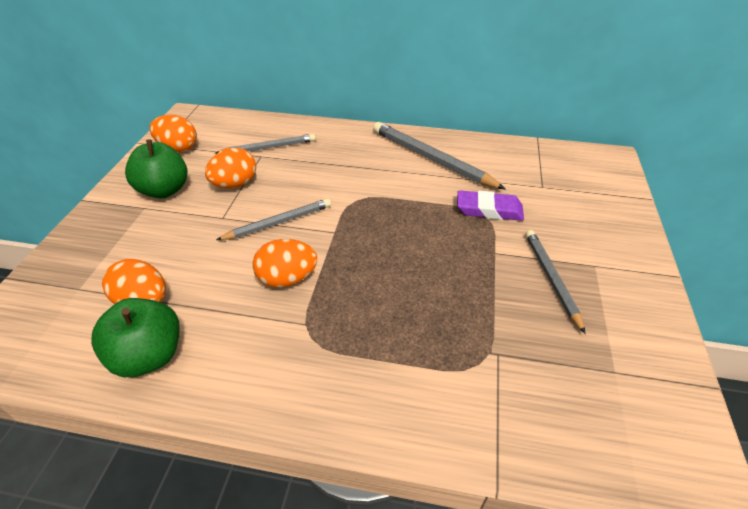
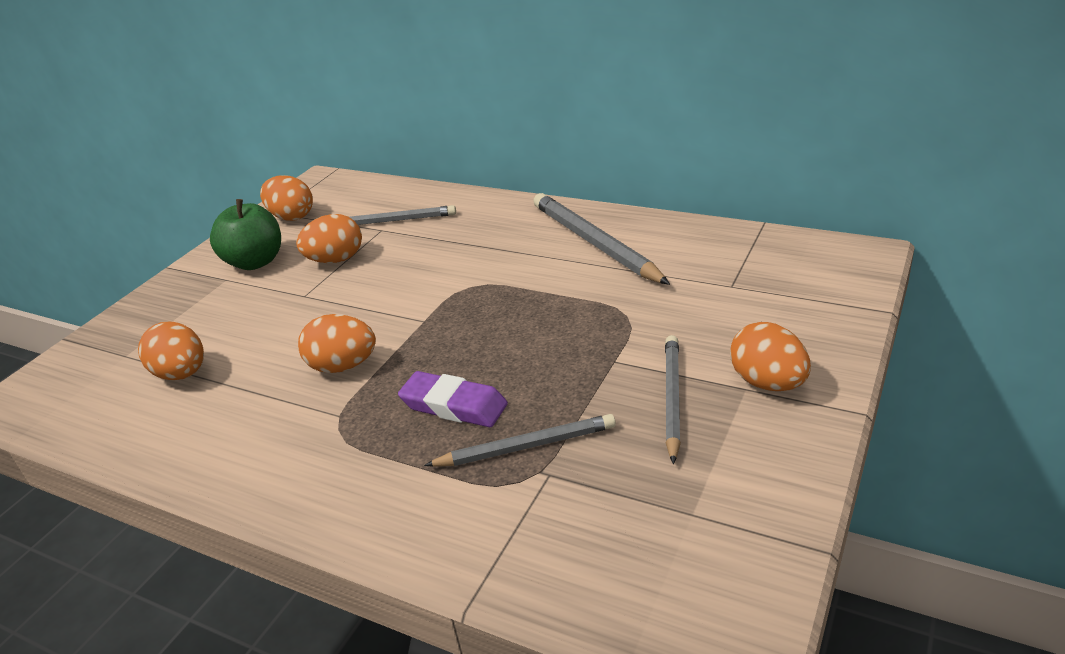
camera: 20 degrees right, 10 degrees down
green apple [91,298,180,377] -> none
grey pencil [216,198,331,240] -> grey pencil moved to [424,414,616,467]
purple eraser [457,190,524,221] -> purple eraser moved to [398,371,508,427]
none -> orange egg [730,322,811,391]

